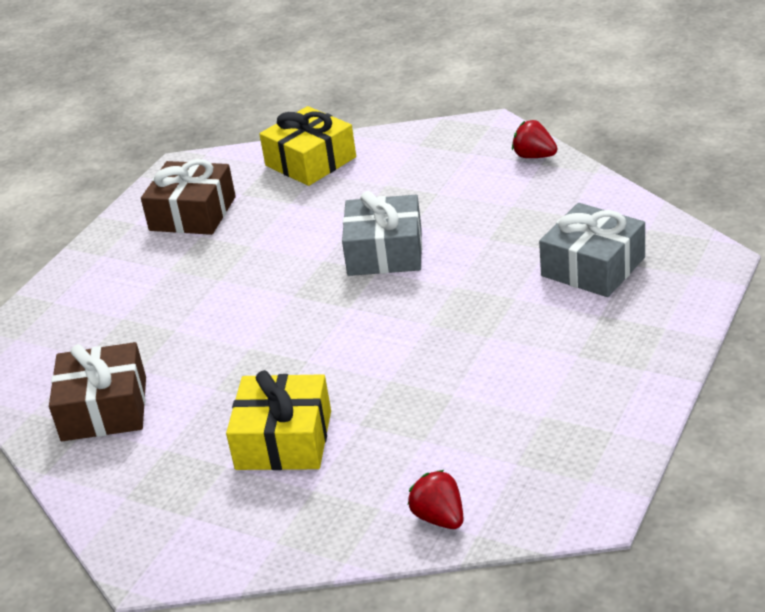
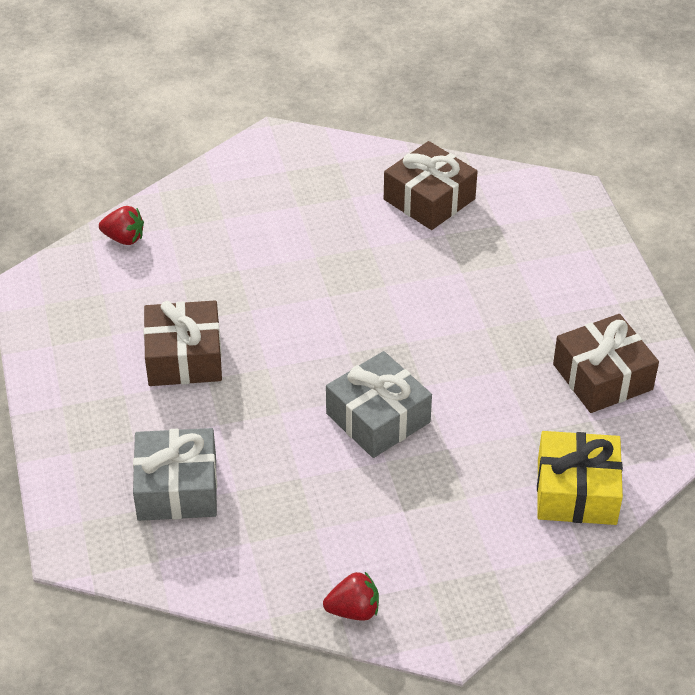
camera: 135 degrees right, 10 degrees up
yellow gift [226,370,331,470] -> none
none -> brown gift [144,300,222,386]

